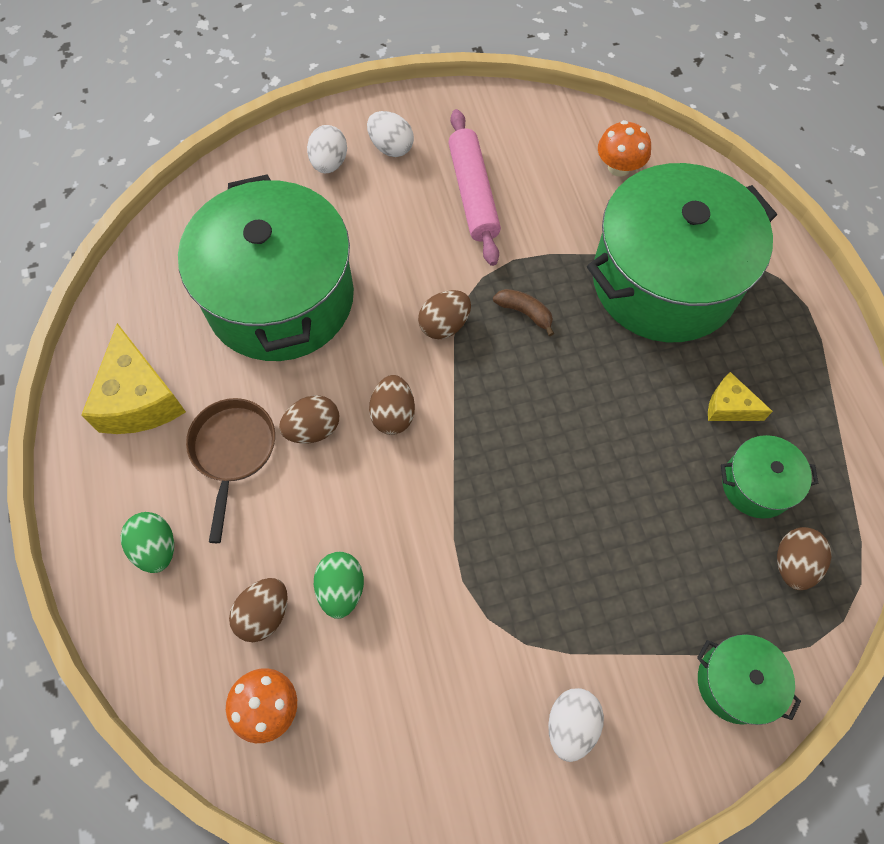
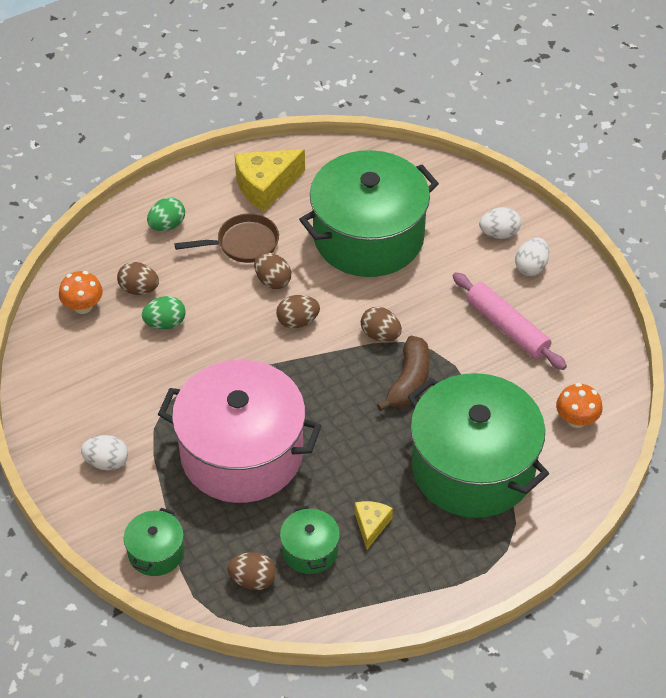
camera: 75 degrees right, 15 degrees down
pink rolling pin [448,109,501,266] -> pink rolling pin turned 75 degrees clockwise [453,272,567,370]
brown banana [493,289,554,336] -> brown banana [377,335,430,411], size x1.71
none -> pink pot [158,360,321,503]

